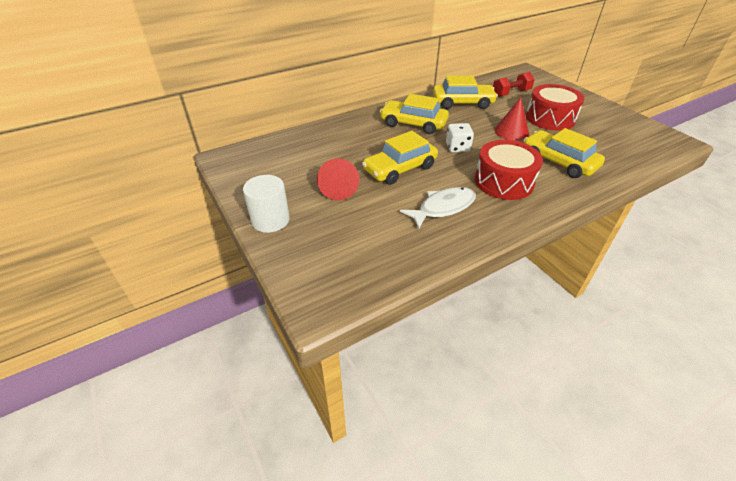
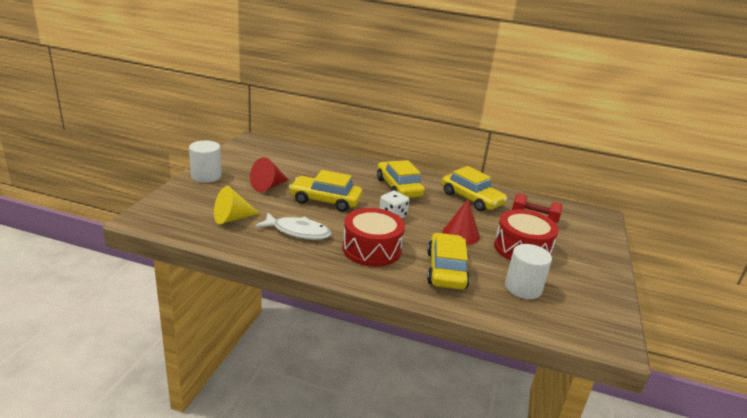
camera: 45 degrees right, 15 degrees down
none -> yellow cone [214,186,260,224]
none -> white cylinder [505,244,552,299]

